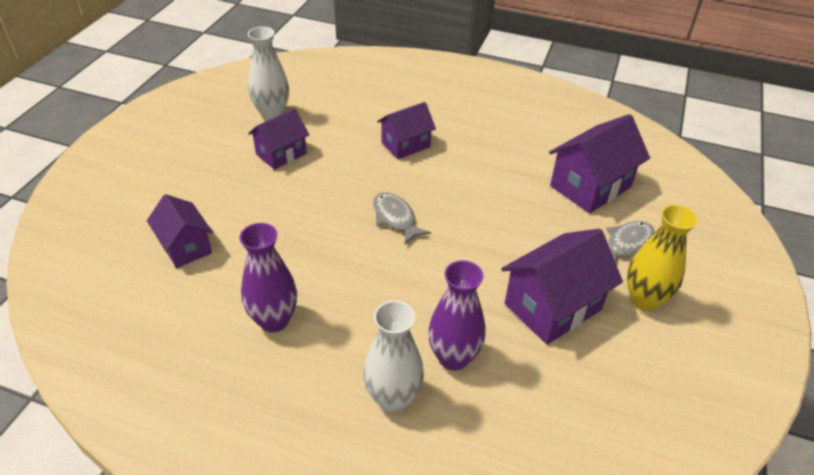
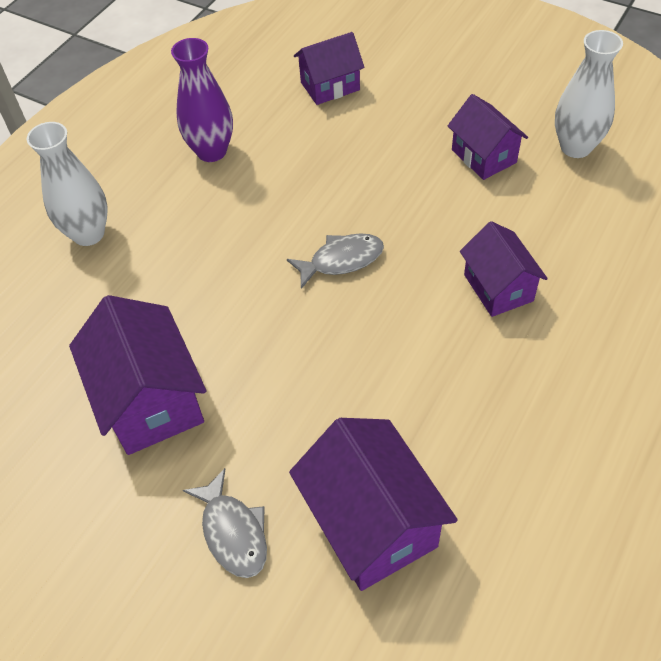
camera: 105 degrees right, 10 degrees up
purple vase [428,260,486,371] -> none
yellow vase [627,204,698,311] -> none

